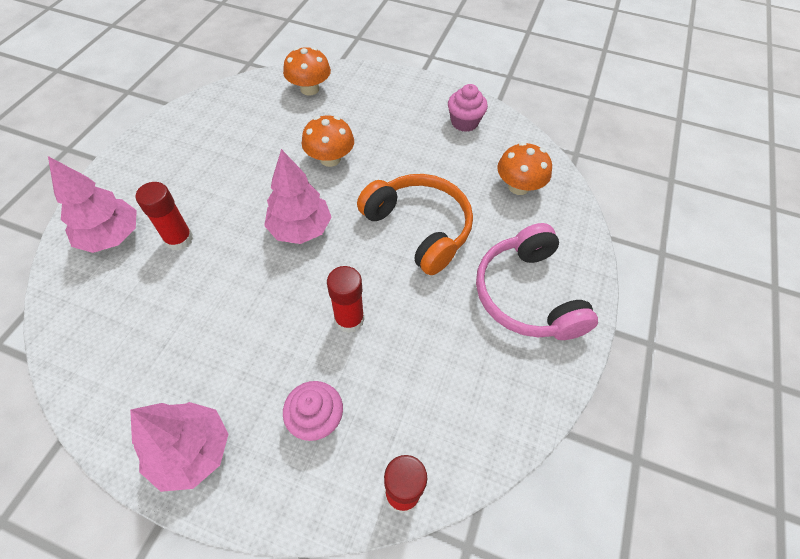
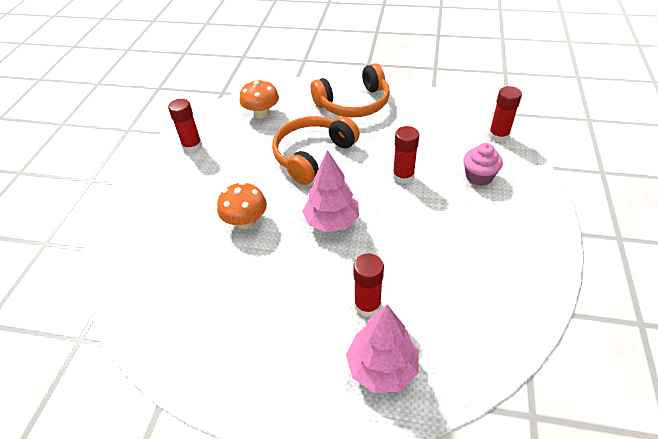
camera: 95 degrees left, 10 degrees down
pink tree [130,402,228,492] -> none
orange mushroom [283,47,331,96] -> none
pink cupcake [448,84,488,132] -> red glue stick [168,99,202,153]
pink headphones [476,223,598,340] -> orange headphones [311,63,390,117]

